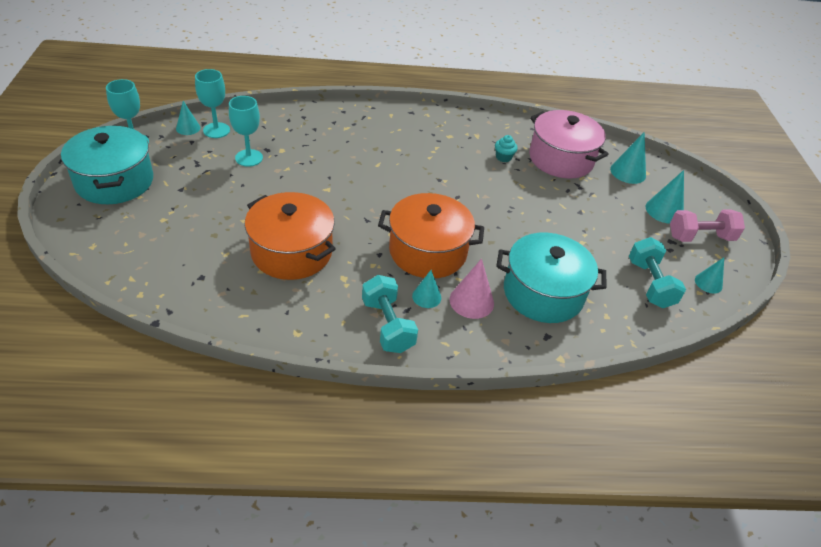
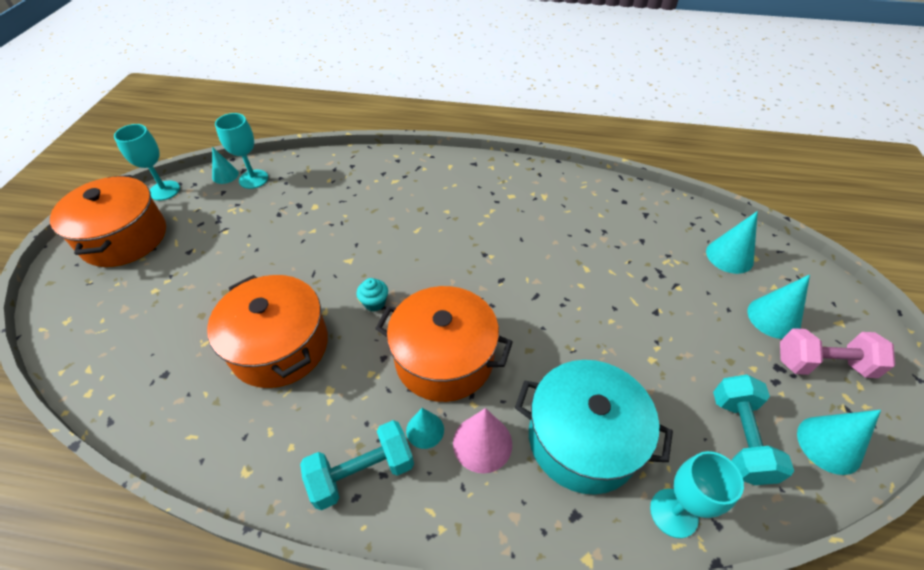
camera: 15 degrees right, 5 degrees up
turquoise pot [61,125,153,204] -> orange pot [50,175,166,267]
turquoise goblet [229,96,263,167] -> turquoise goblet moved to [650,451,744,538]
turquoise dumbbell [362,275,418,353] -> turquoise dumbbell turned 75 degrees clockwise [300,420,414,510]
turquoise cupcake [495,135,517,162] -> turquoise cupcake moved to [356,278,388,312]
pink pot [529,110,608,178] -> none
turquoise cone [695,258,724,293] -> turquoise cone [797,410,881,475], size x1.54

